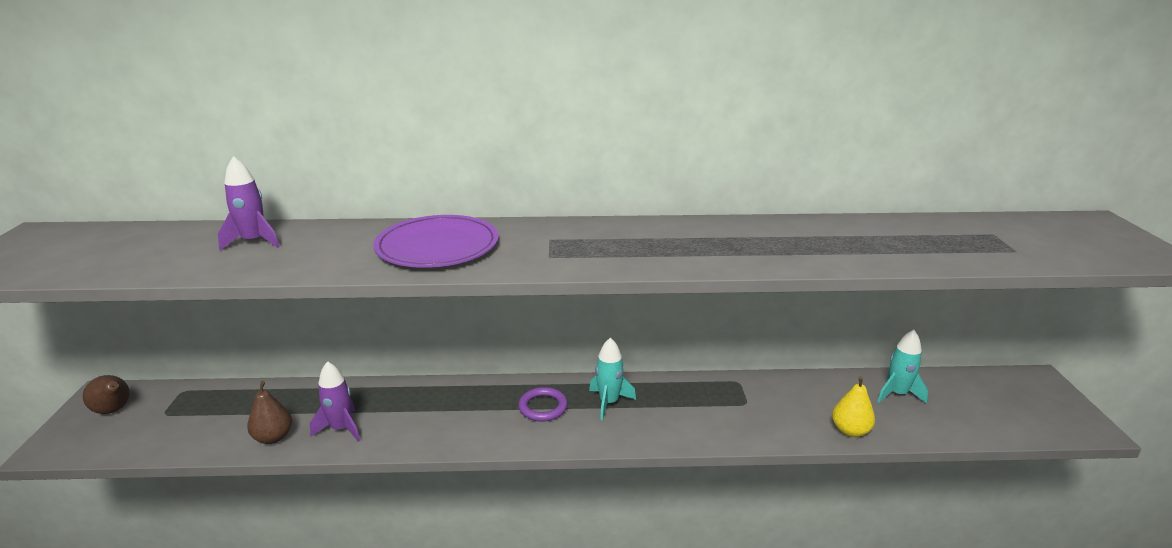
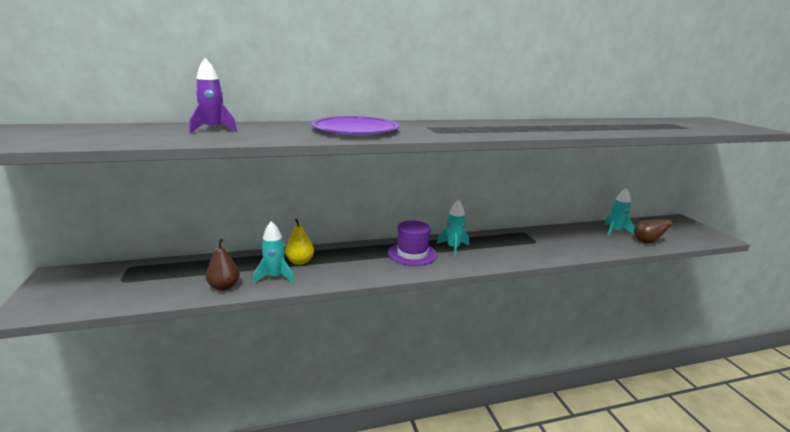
camera: 15 degrees left, 5 degrees down
brown pear [83,375,130,414] -> brown pear moved to [634,219,680,244]
purple rocket [310,361,360,442] -> turquoise rocket [253,221,294,284]
purple ring [518,387,568,421] -> purple hat [388,221,437,266]
yellow pear [832,376,875,437] -> yellow pear moved to [285,219,314,265]

